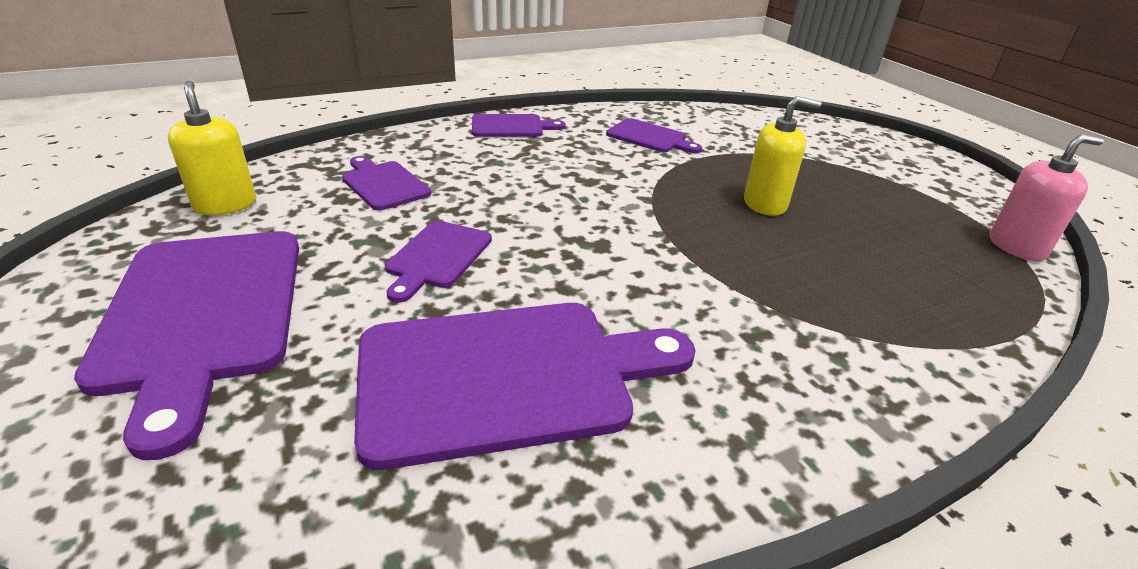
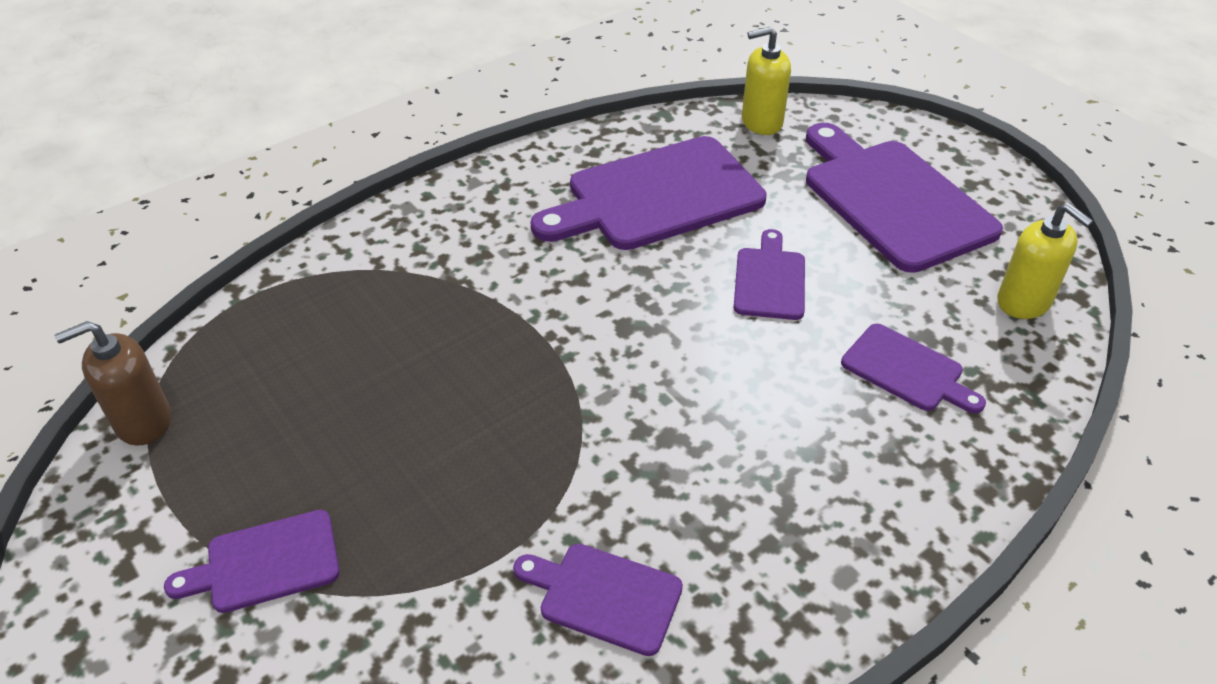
camera: 170 degrees right, 10 degrees up
purple cutting board [472,114,566,137] -> purple cutting board moved to [164,510,340,613]
yellow soap dispenser [744,96,821,216] -> yellow soap dispenser moved to [742,27,791,135]
pink soap dispenser [990,134,1104,261] -> brown soap dispenser [55,321,171,445]

